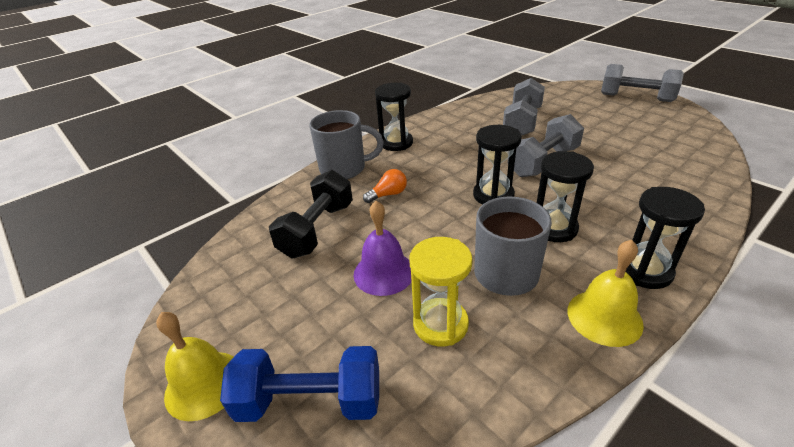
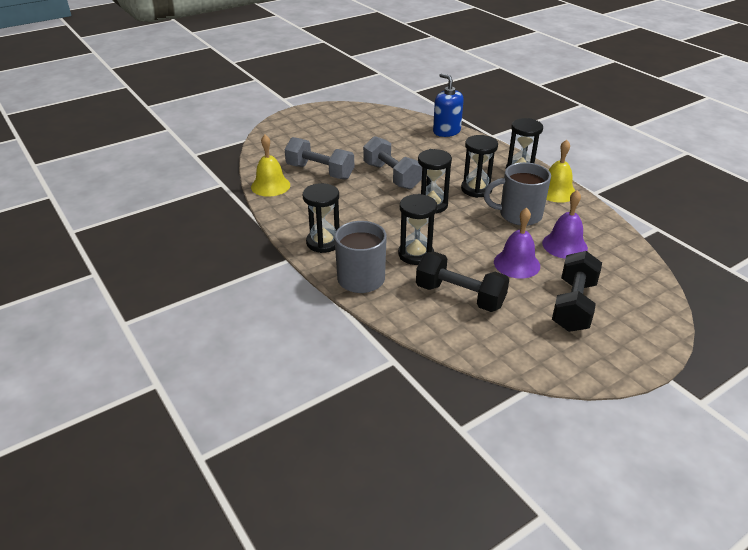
camera: 85 degrees left, 0 degrees up
yellow bell [156,312,233,421] -> yellow bell moved to [251,135,290,197]
blue dumbbell [220,346,379,422] -> none
orange light bulb [363,169,407,203] -> black hourglass [398,194,437,265]
yellow hourglass [409,237,473,346] -> purple bell [542,190,588,259]
grey dumbbell [601,64,684,102] -> none
none -> blue soap dispenser [433,73,464,137]
none -> black dumbbell [552,251,602,332]

